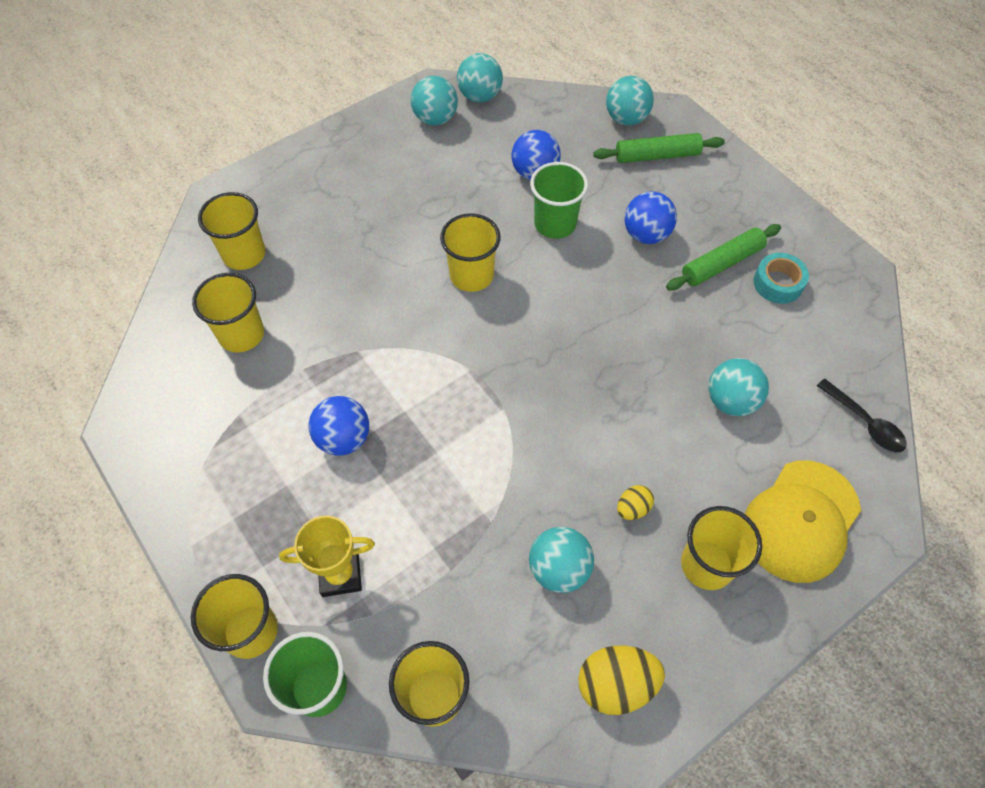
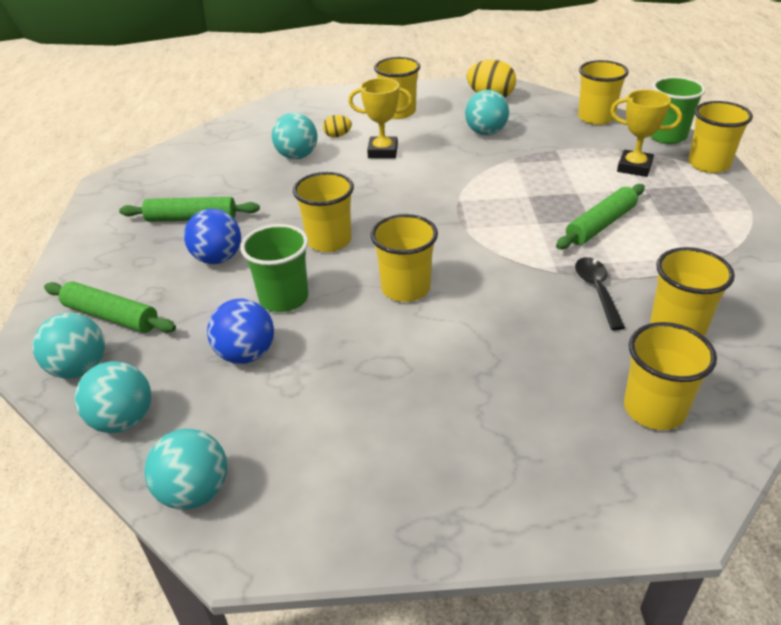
camera: 145 degrees left, 20 degrees down
blue ball [308,396,369,456] -> green rolling pin [556,184,645,249]
turquoise ball [411,76,458,125] -> turquoise ball moved to [74,361,151,433]
yellow egg [617,485,654,520] -> yellow egg moved to [323,115,352,137]
yellow cap [745,460,861,583] -> none
turquoise tape [753,253,809,304] -> none
black spoon [817,379,907,452] -> black spoon moved to [575,257,625,330]
none -> yellow cup [293,172,354,252]
none -> yellow trophy [348,78,413,158]

